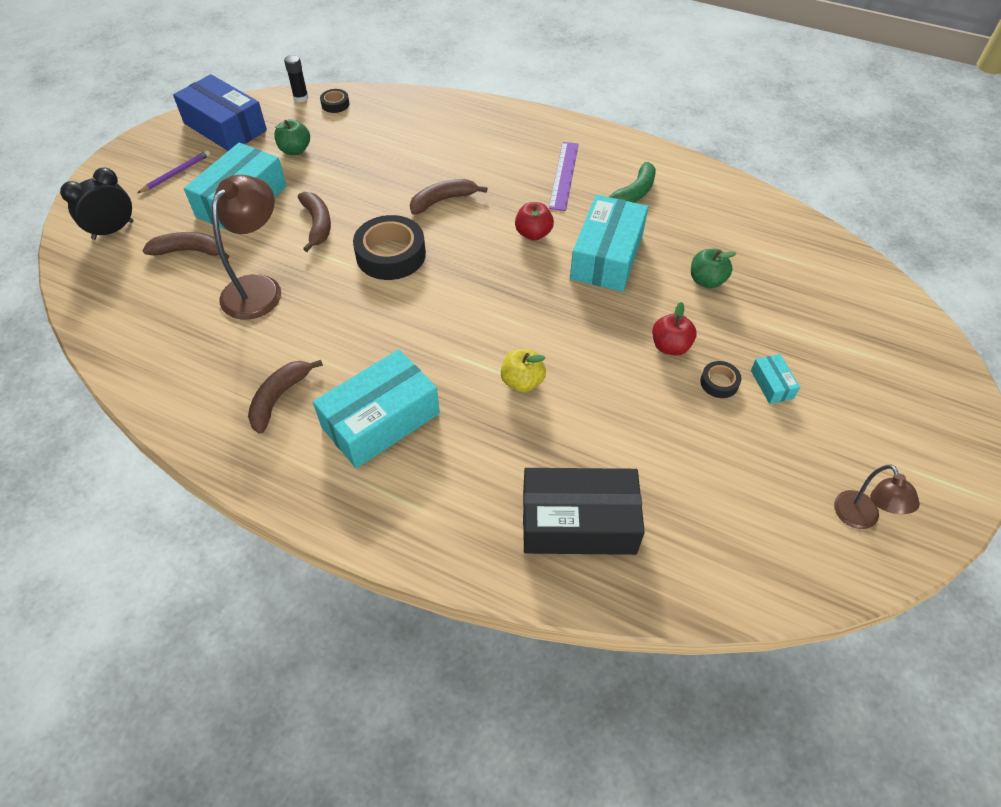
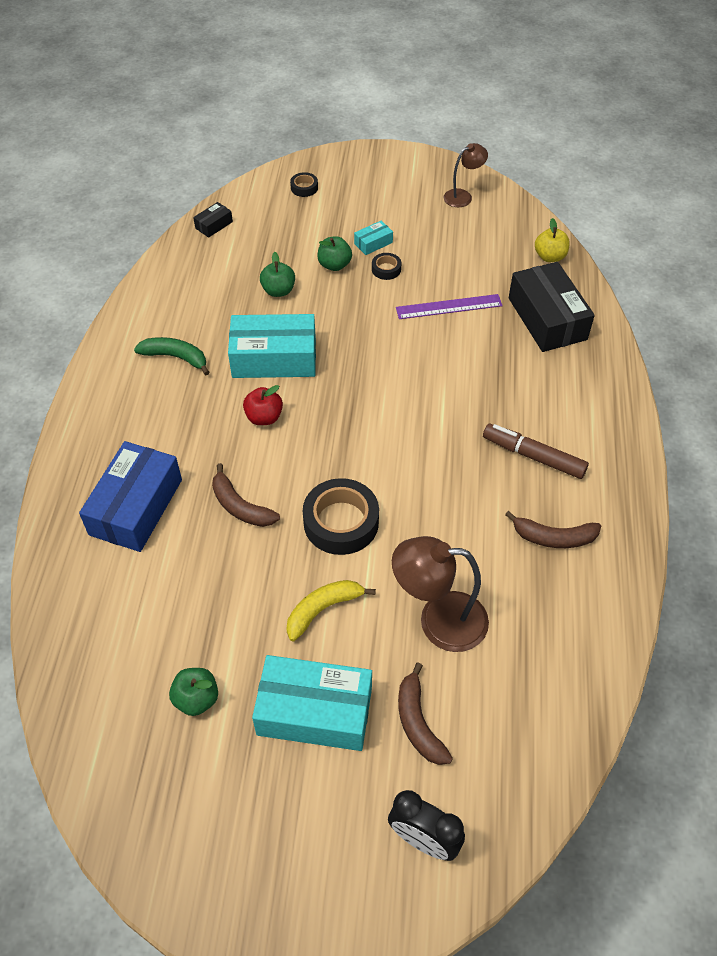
camera: 110 degrees left, 0 degrees up
purple pencil [137,150,210,193] -> none
blue box [173,74,267,151] -> blue box moved to [79,441,182,552]
black glue stick [284,55,308,102] -> none
brown banana [298,192,331,252] -> yellow banana [286,580,376,641]
turquoise box [313,349,440,468] -> brown marker [483,424,589,479]
black tape [320,89,350,113] -> black tape moved to [290,172,318,197]
yellow apple [501,349,546,393] -> yellow apple moved to [535,218,570,262]
purple ruler [549,142,579,211] -> purple ruler moved to [396,294,503,319]
red apple [652,302,697,355] -> none
none -> black box [193,202,233,238]
none -> green apple [317,236,352,271]

